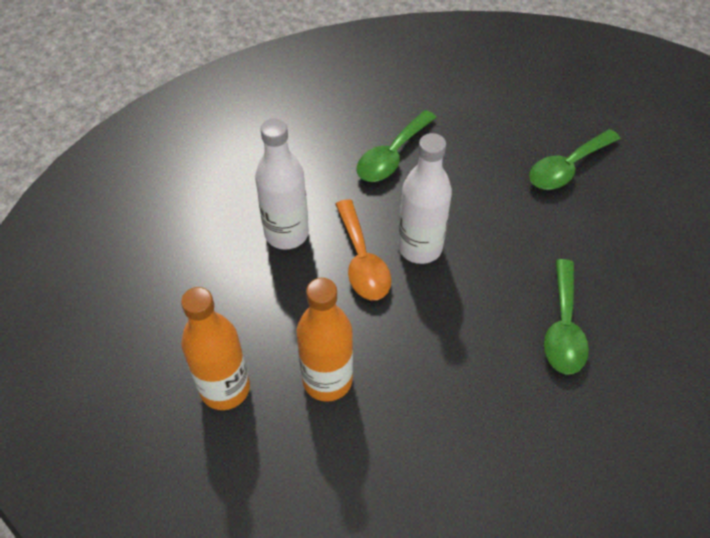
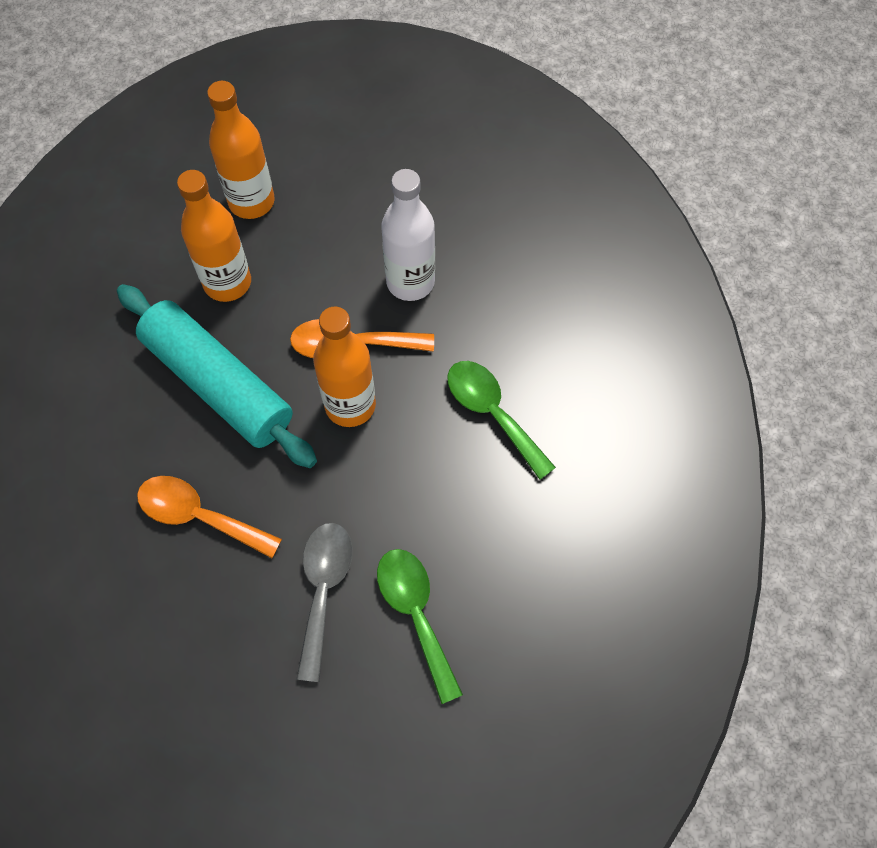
camera: 105 degrees right, 10 degrees up
white bottle [398,133,452,264] -> orange bottle [313,307,376,427]
green spoon [544,259,589,375] -> orange spoon [137,476,282,558]
none -> turquoise rolling pin [117,284,317,468]
none -> grey spoon [296,523,353,682]

